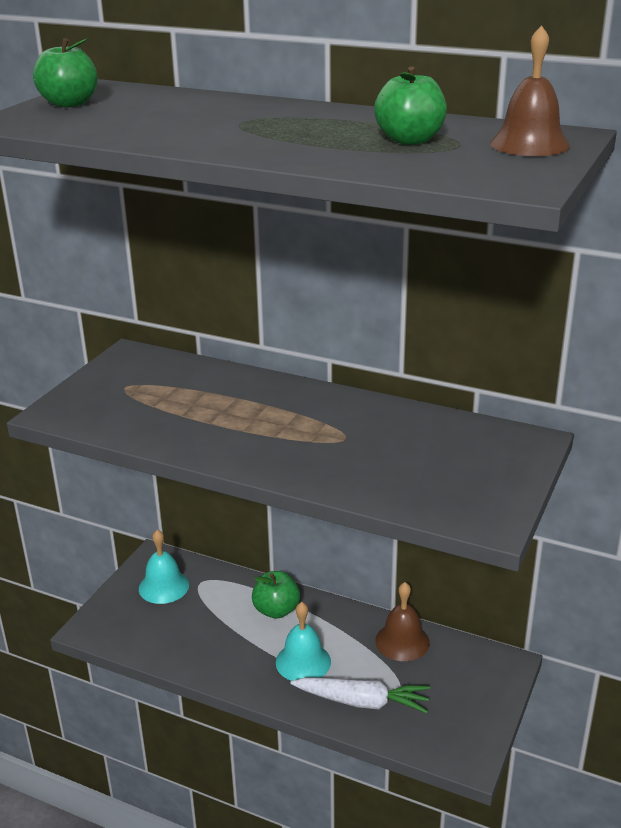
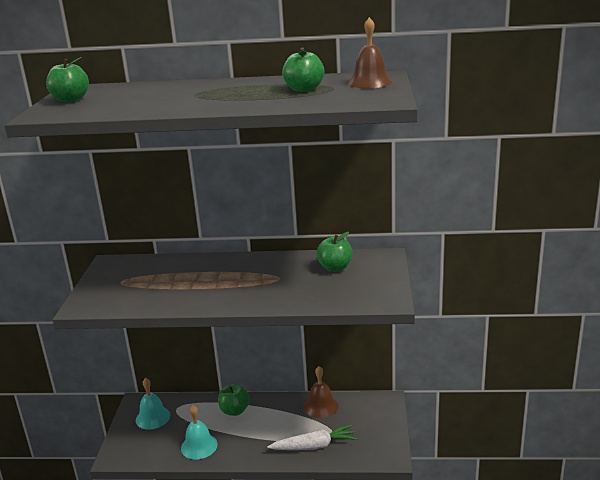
camera: 20 degrees left, 5 degrees down
turquoise bell [276,602,331,681] -> turquoise bell moved to [181,405,218,459]
none -> green apple [316,232,353,272]

